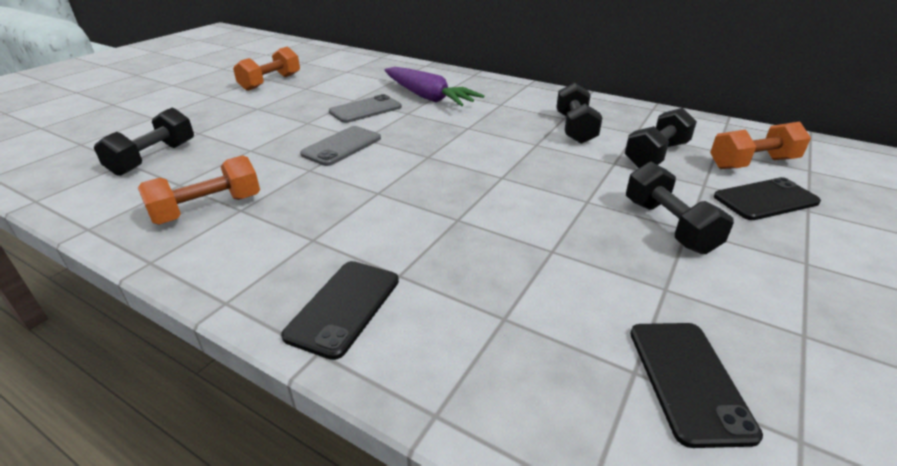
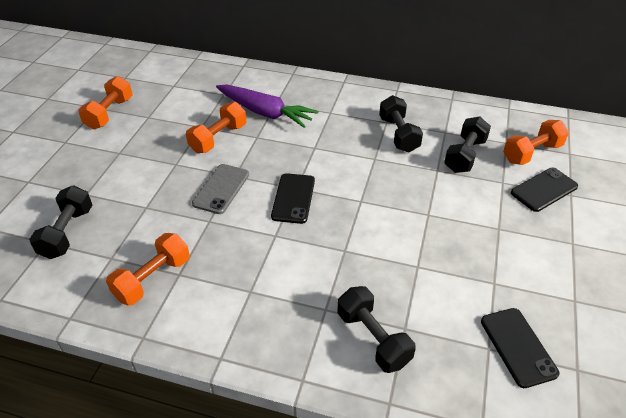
camera: 15 degrees left, 10 degrees up
black phone [281,261,399,360] -> black phone moved to [271,173,315,224]
grey phone [329,94,402,123] -> orange dumbbell [186,102,246,153]
black dumbbell [626,162,734,254] -> black dumbbell moved to [338,286,416,373]

